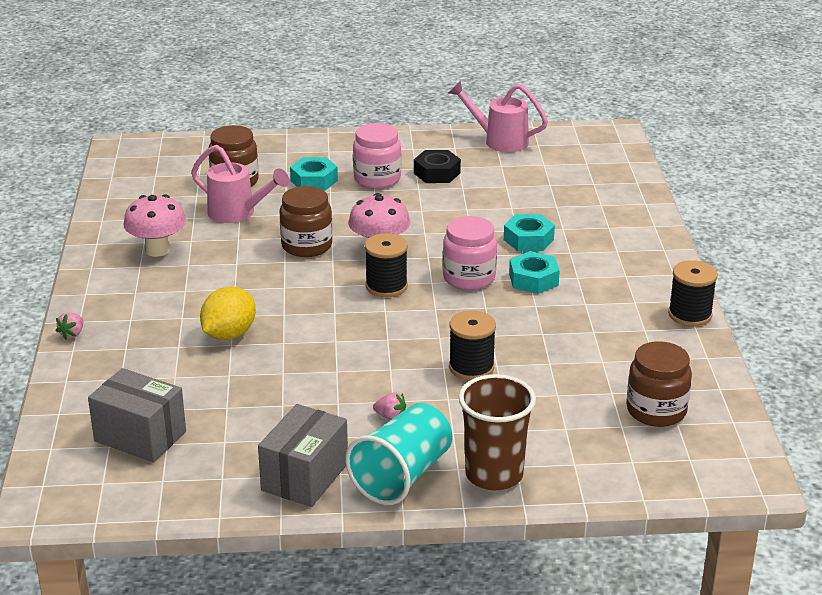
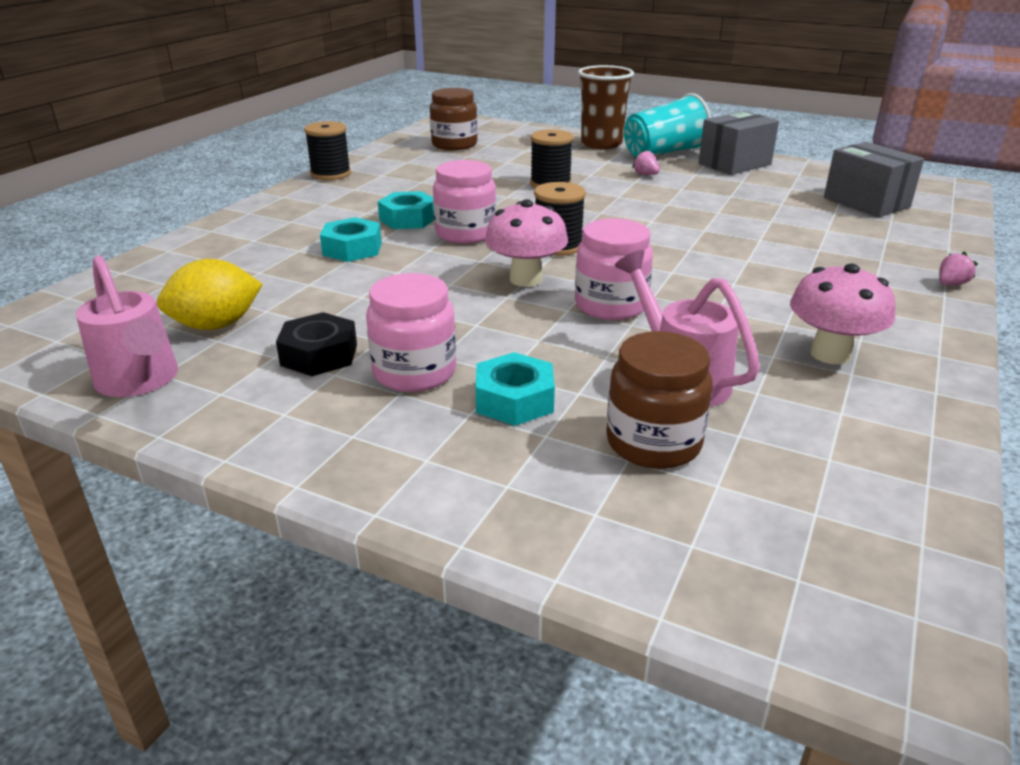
camera: 150 degrees left, 0 degrees up
yellow lemon [200,287,256,340] -> yellow lemon moved to [157,259,263,330]
brown jar [279,186,333,257] -> pink jar [575,219,653,320]

